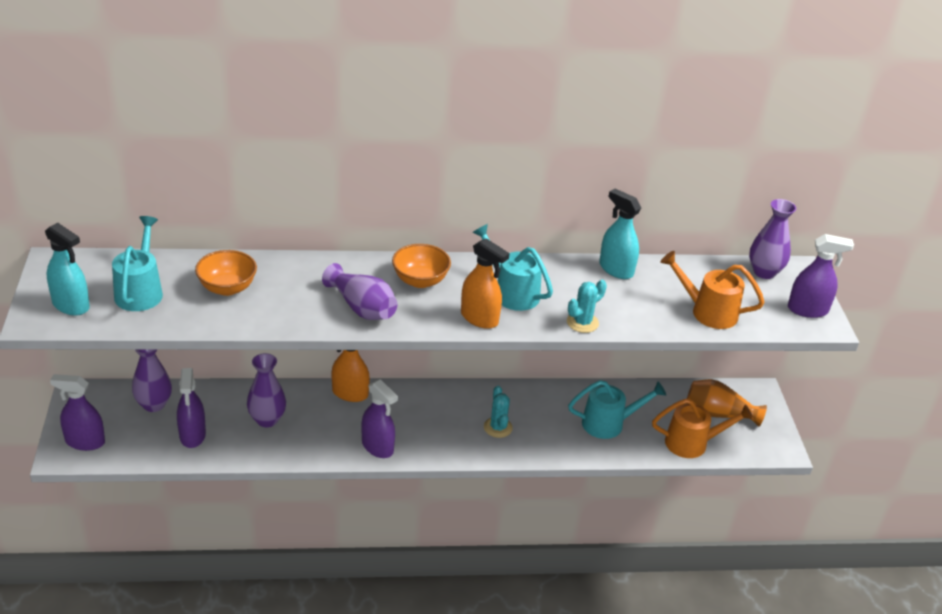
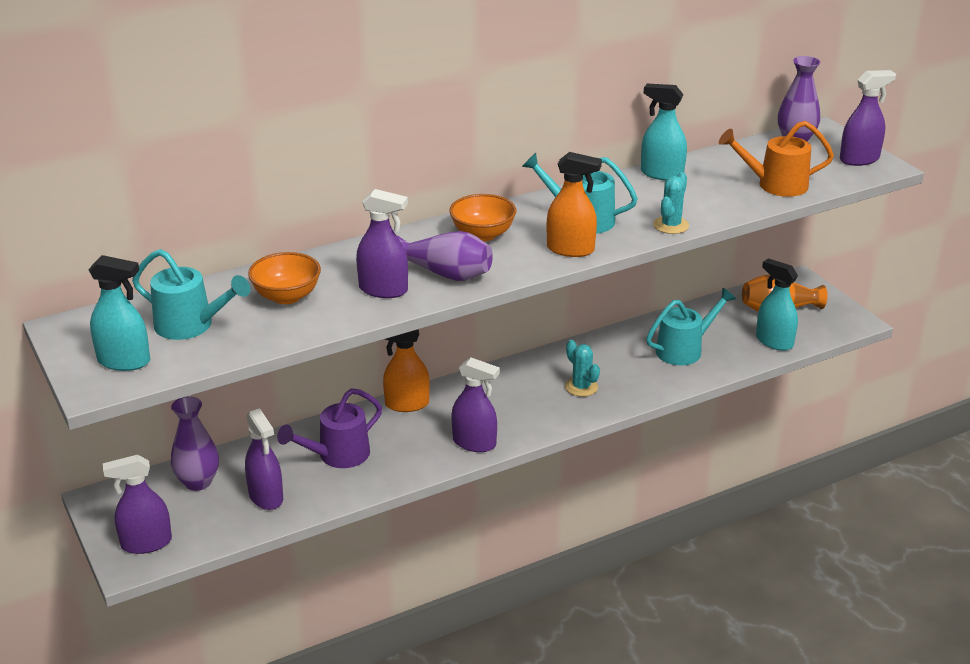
camera: 20 degrees left, 5 degrees down
turquoise watering can [112,216,163,311] -> turquoise watering can turned 135 degrees clockwise [132,249,251,340]
purple vase [247,353,286,427] -> purple watering can [277,388,382,468]
orange watering can [652,399,753,458] -> turquoise spray bottle [756,258,798,351]
none -> purple spray bottle [356,189,408,298]

